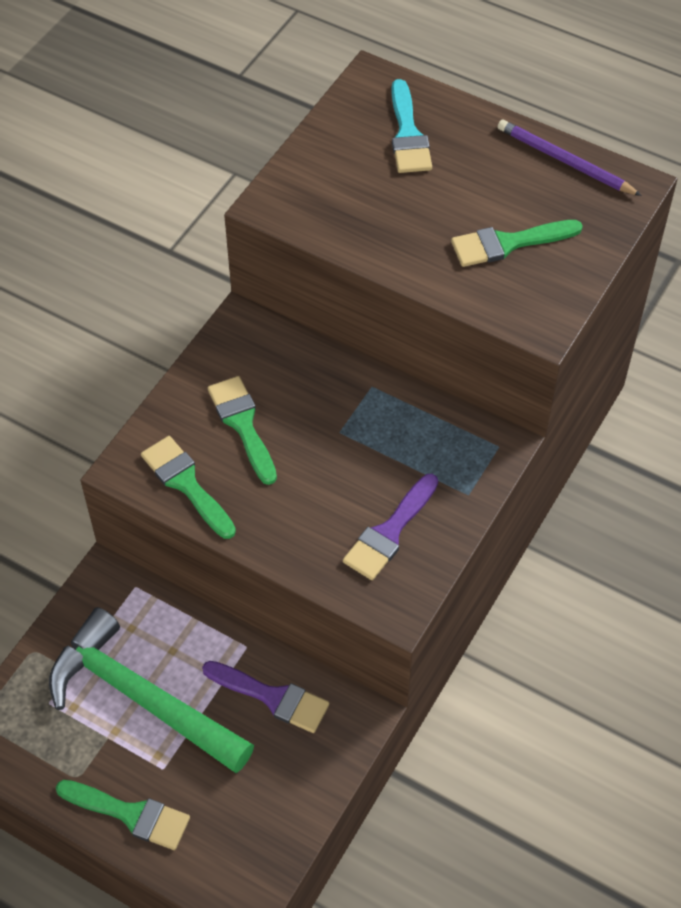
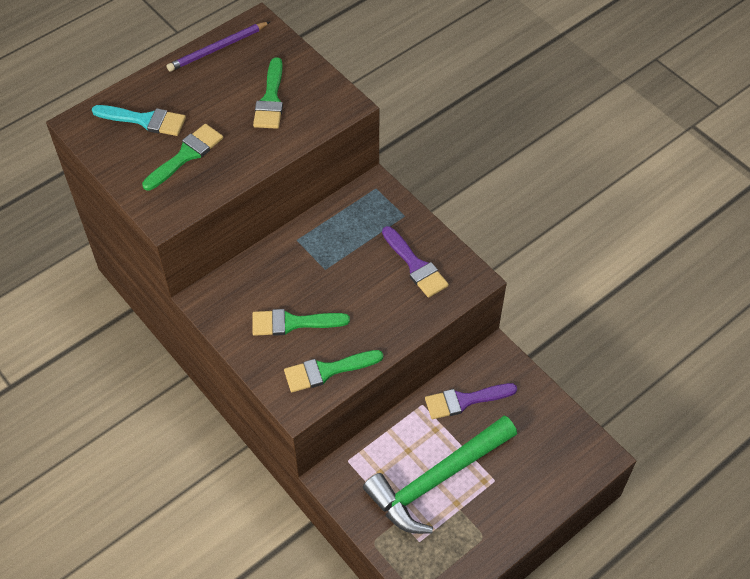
camera: 70 degrees left, 0 degrees up
green brush [56,780,190,850] -> green brush moved to [142,124,223,190]
purple brush [202,661,329,733] -> purple brush turned 150 degrees counterclockwise [425,383,517,419]

